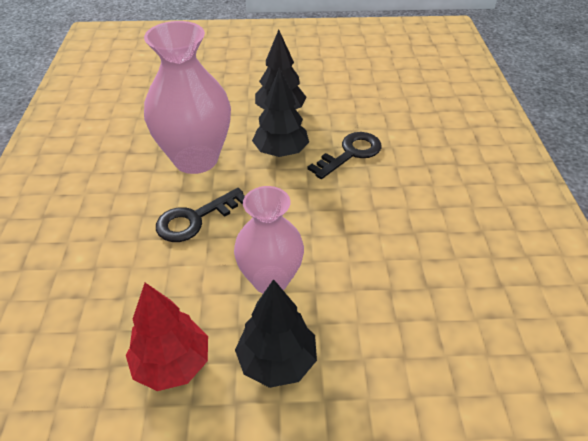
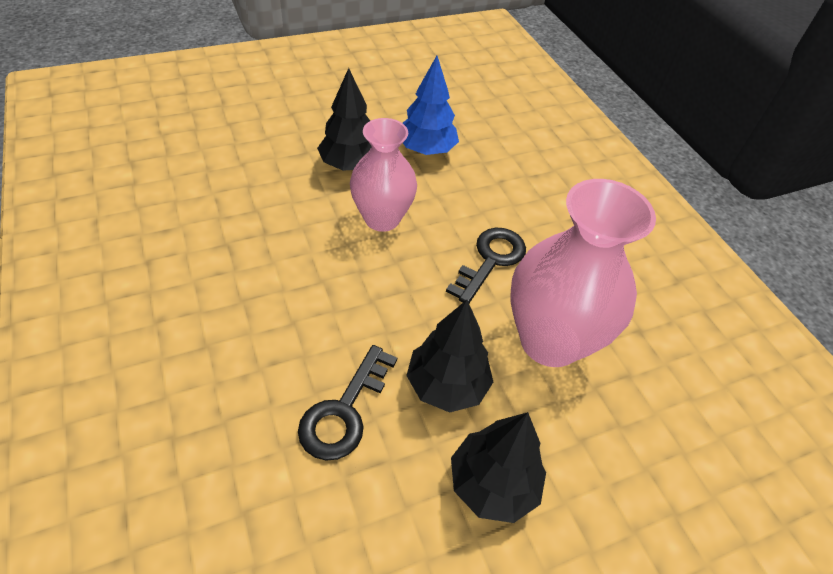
camera: 155 degrees right, 5 degrees up
red tree [126,283,208,391] -> blue tree [403,56,459,155]

